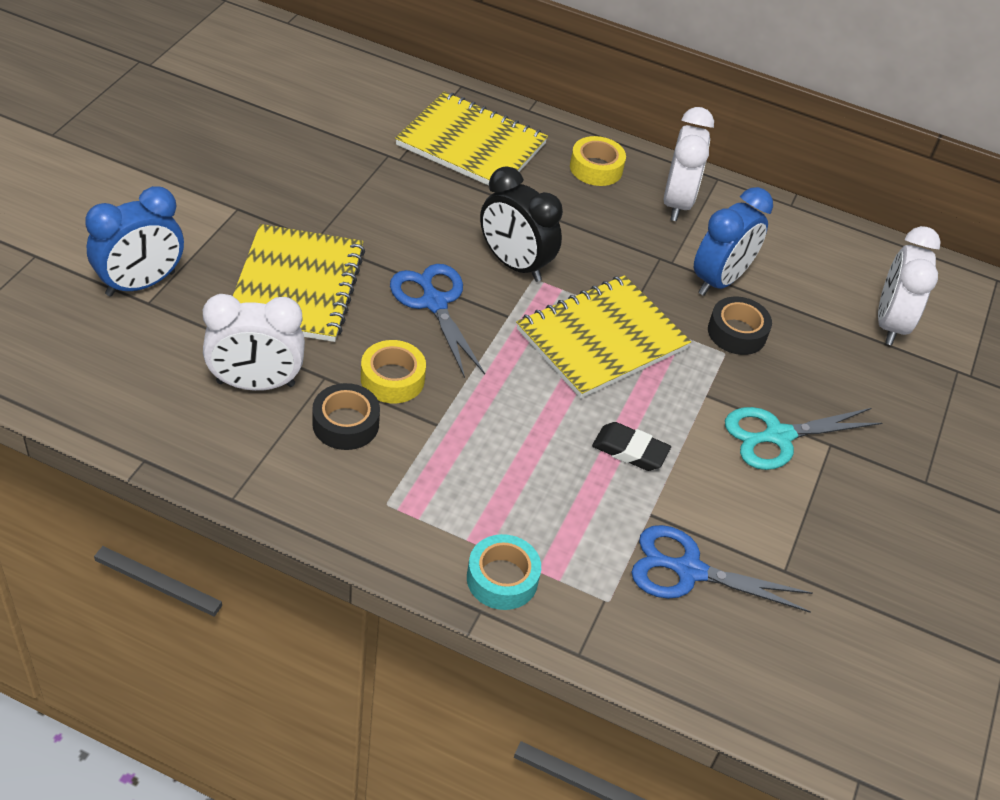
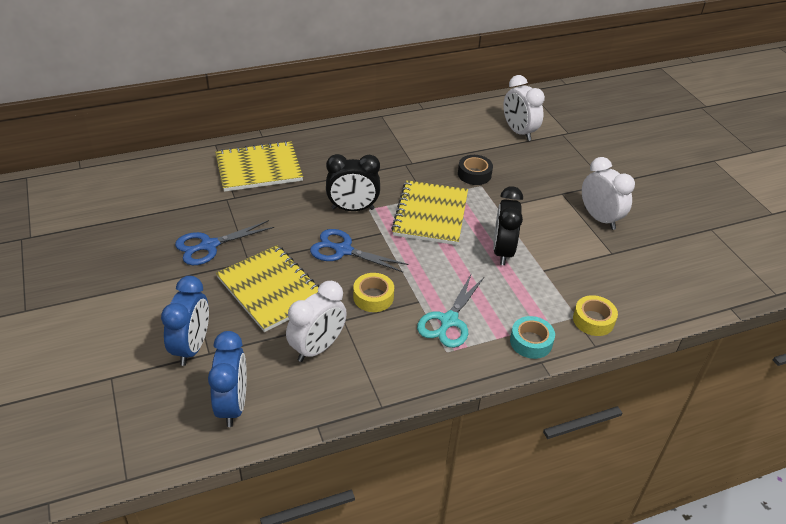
camera: 40 degrees left, 5 degrees down
black tape [312,383,380,450] -> none
yellow tape [570,136,626,186] -> yellow tape moved to [573,295,618,336]
black eraser [592,422,671,471] -> black clock [493,186,523,265]
blue scissors [632,525,812,613] -> blue scissors moved to [175,220,274,265]
white clock [663,107,714,221] -> white clock moved to [582,157,635,230]
blue clock [694,187,773,296] -> blue clock moved to [208,331,247,427]
turquoise scissors [725,407,882,470] -> turquoise scissors moved to [417,275,484,348]

